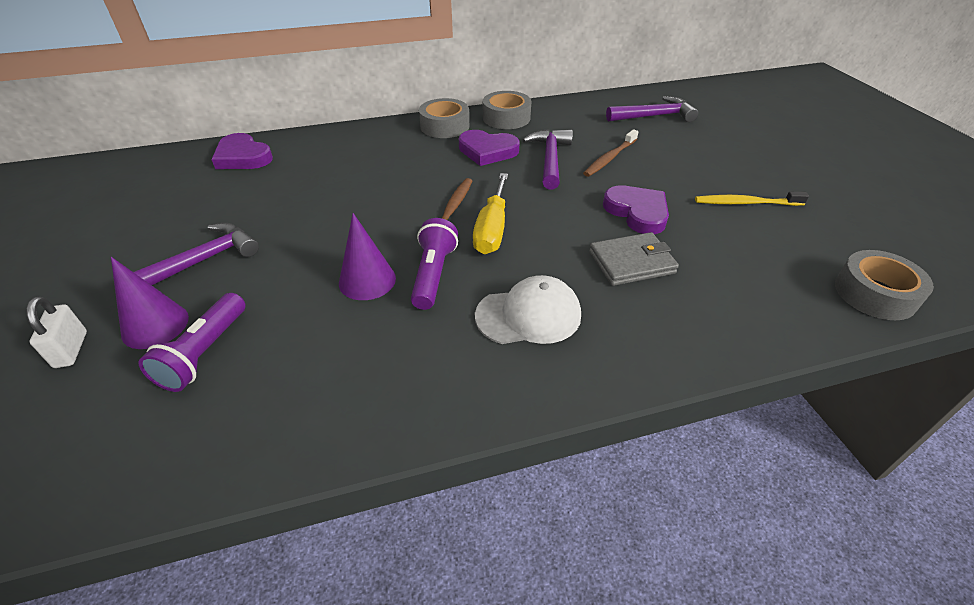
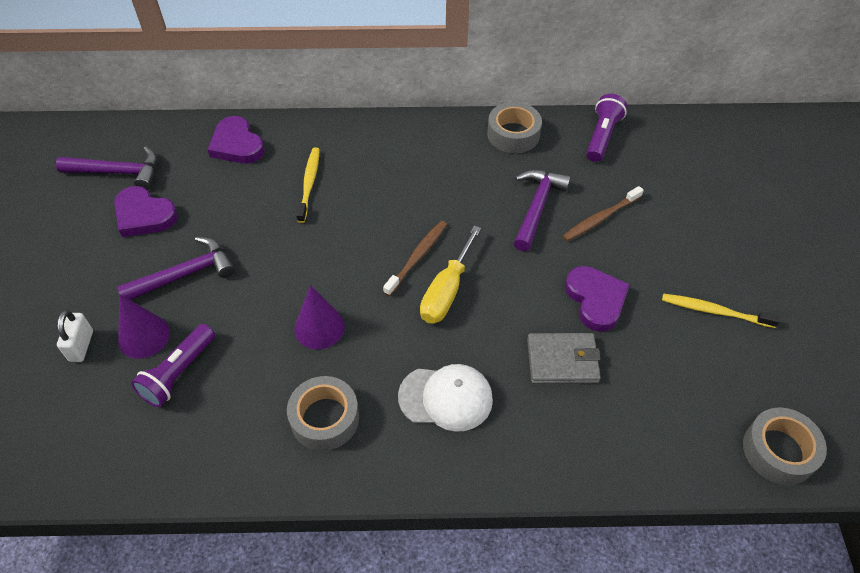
camera: 15 degrees right, 10 degrees up
purple flashlight [411,218,458,310] -> purple flashlight moved to [586,94,627,162]
grey tape [419,98,469,138] -> grey tape moved to [287,376,359,451]
purple heart [459,130,520,166] -> purple heart moved to [114,186,178,237]
purple hammer [606,96,698,122] -> purple hammer moved to [56,147,158,190]
none -> yellow toothbrush [296,147,320,223]

